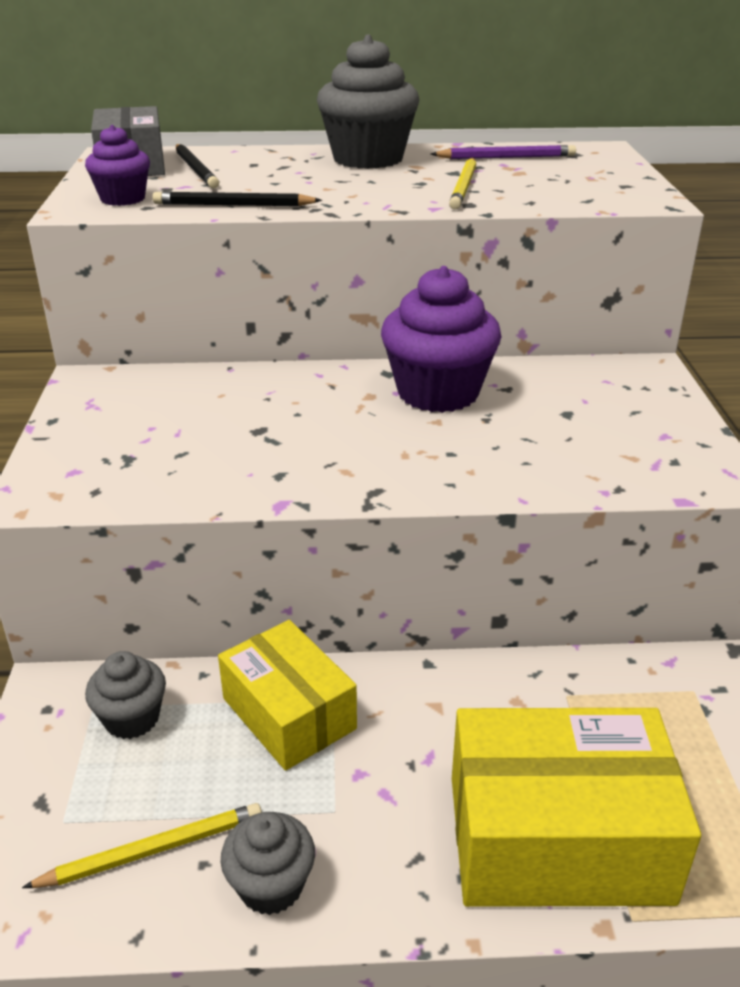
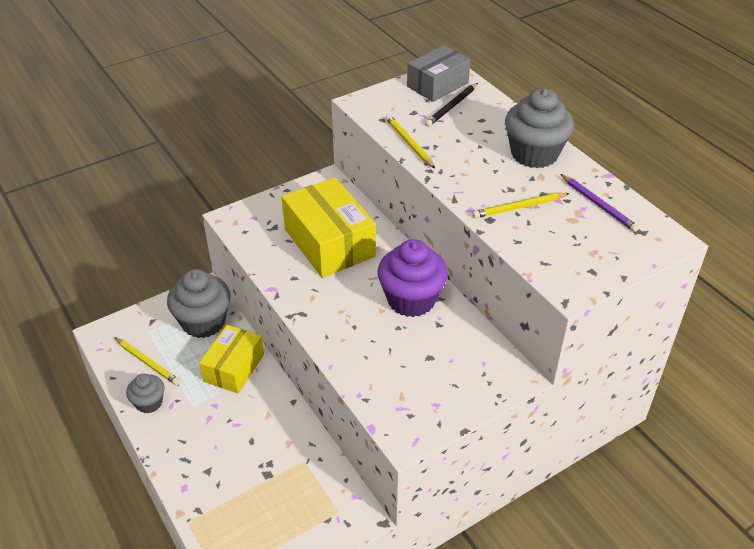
camera: 60 degrees right, 10 degrees up
purple cupcake [85,125,150,206] -> none
grey cupcake [85,651,166,739] -> grey cupcake [167,269,231,338], size x1.80
black pencil [152,192,322,206] -> yellow pencil [386,115,435,168]
yellow box [452,708,701,907] -> yellow box moved to [282,177,376,278]

